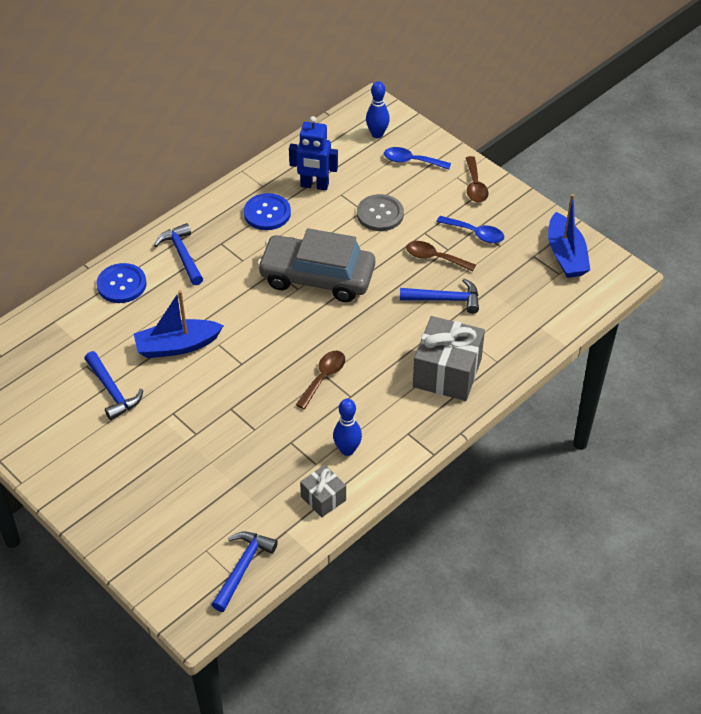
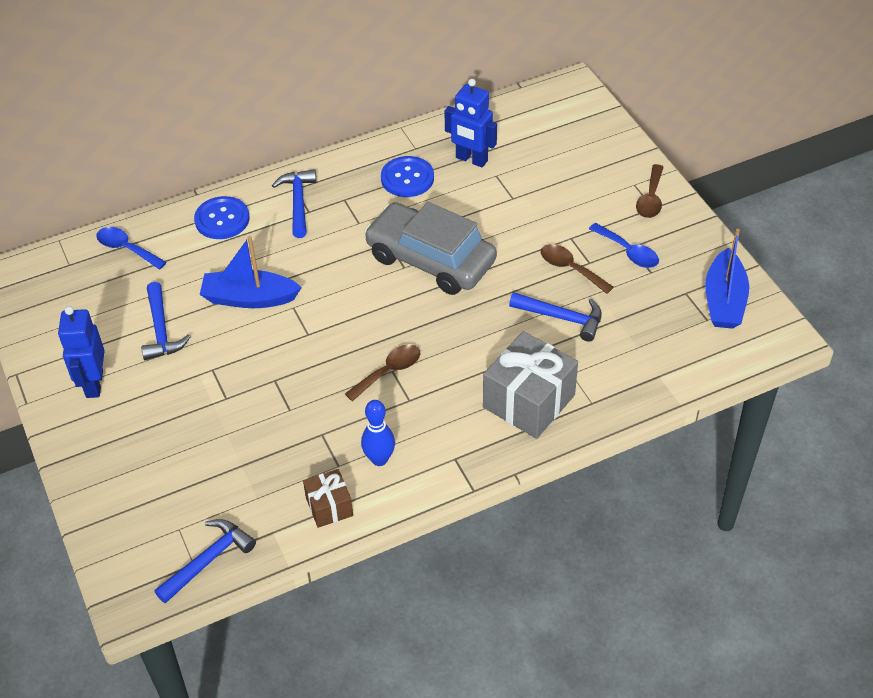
camera: 20 degrees right, 0 degrees up
grey gift [300,465,346,517] -> brown gift [303,469,353,528]
grey button [357,194,404,231] -> none
blue bowling pin [366,81,390,138] -> none
blue spoon [384,147,451,170] -> blue spoon moved to [96,227,167,269]
none -> blue robot [58,306,105,398]

